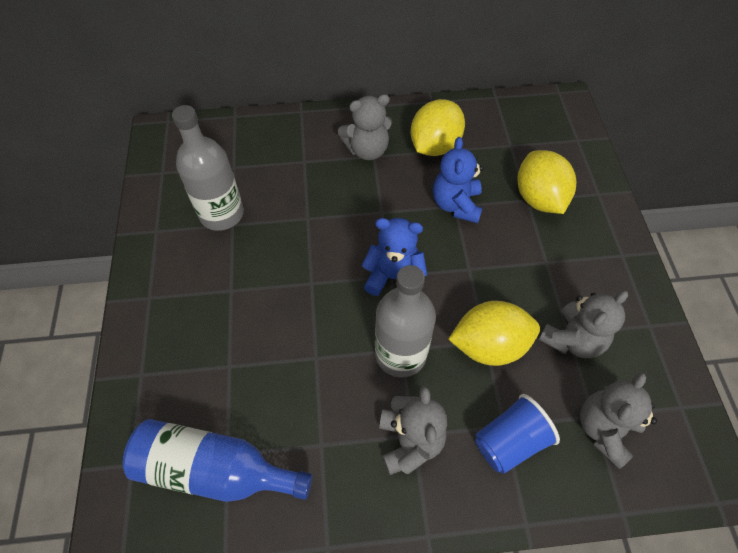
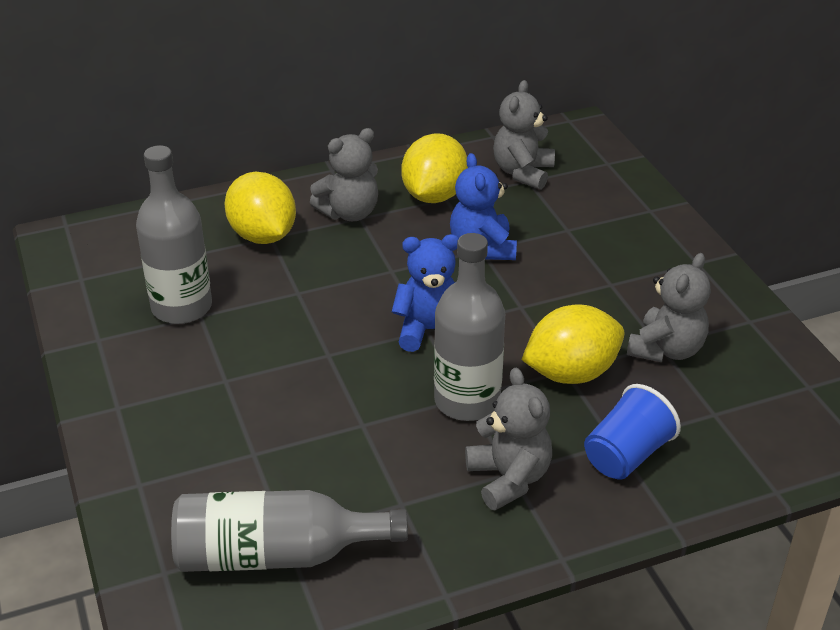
camera: 15 degrees left, 20 degrees down
blue bottle [123,419,312,502] -> grey bottle [171,490,408,572]
yellow lemon [518,150,576,214] -> yellow lemon moved to [224,172,296,244]
grey teddy bear [580,372,657,469] -> grey teddy bear moved to [493,80,555,189]

